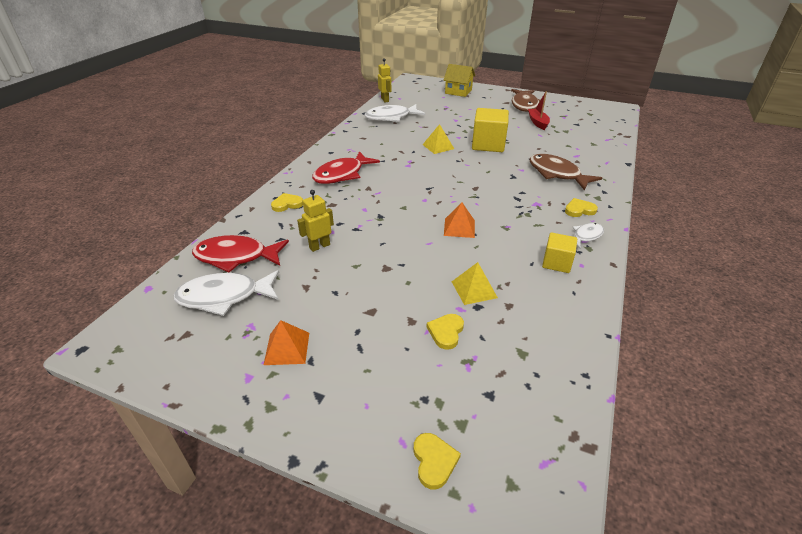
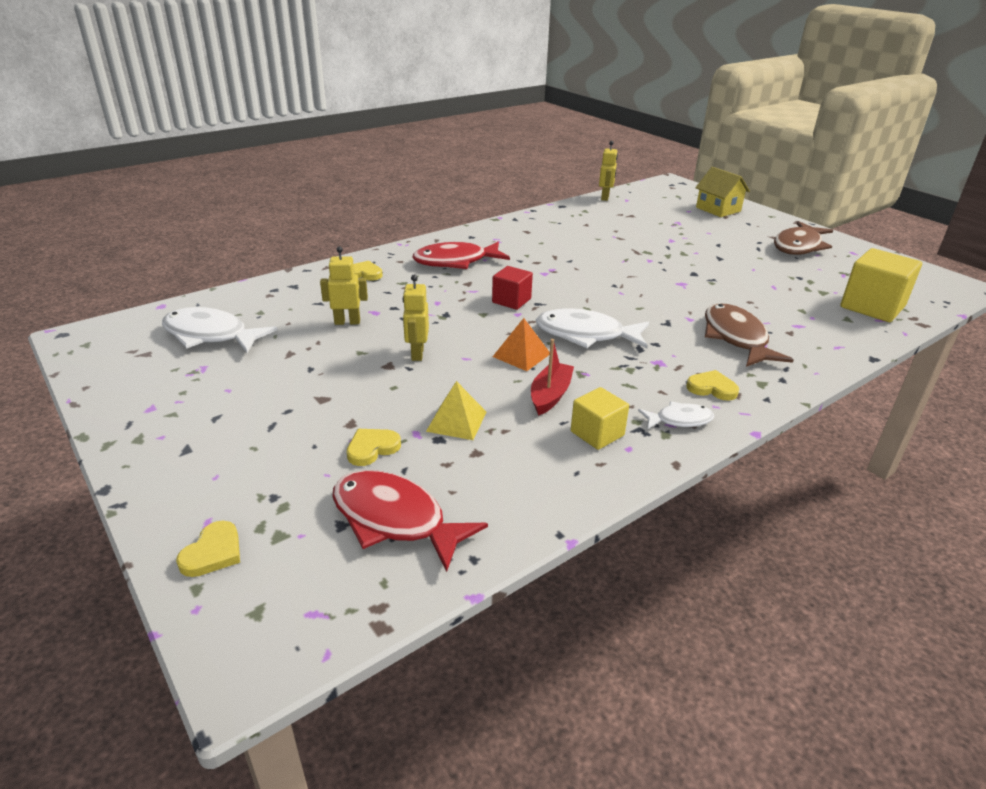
camera: 30 degrees right, 5 degrees down
red fish [192,235,289,273] -> red fish moved to [332,470,488,572]
orange pyramid [264,320,309,365] -> none
white fish [365,104,425,122] -> white fish moved to [536,308,649,348]
yellow pyramid [423,124,454,154] -> none
yellow cube [472,108,509,152] -> yellow cube moved to [840,248,922,322]
red boat [528,92,550,130] -> red boat moved to [531,339,574,416]
none -> yellow robot [403,275,429,361]
none -> red cube [492,266,533,310]

